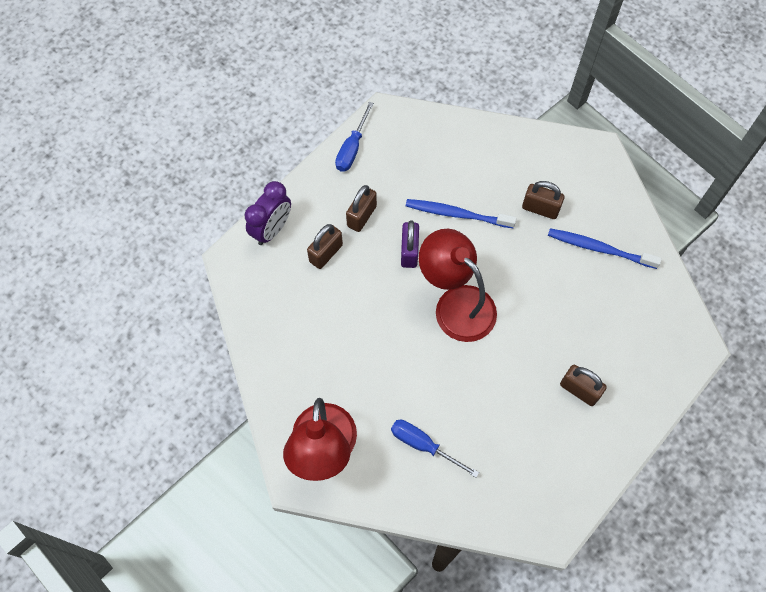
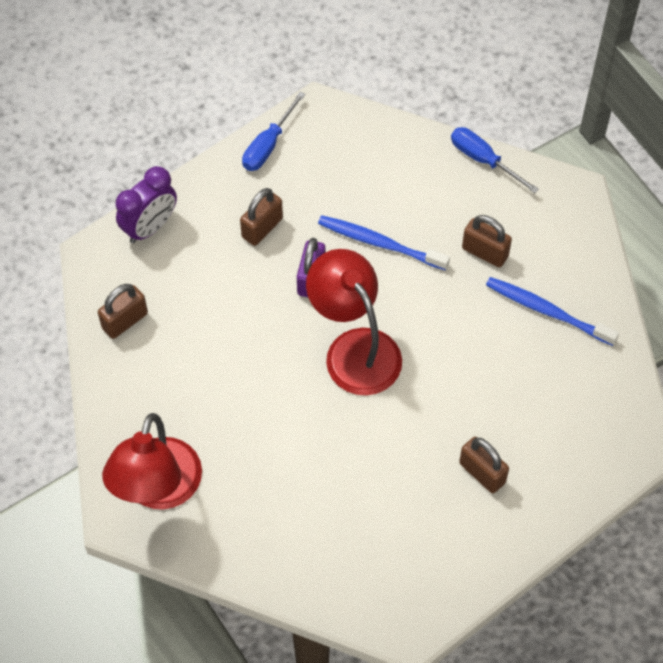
camera: 10 degrees right, 5 degrees down
brown padlock [307,224,343,269] -> brown padlock moved to [98,284,148,339]
blue screwdriver [391,420,479,477] -> blue screwdriver moved to [451,127,539,193]

